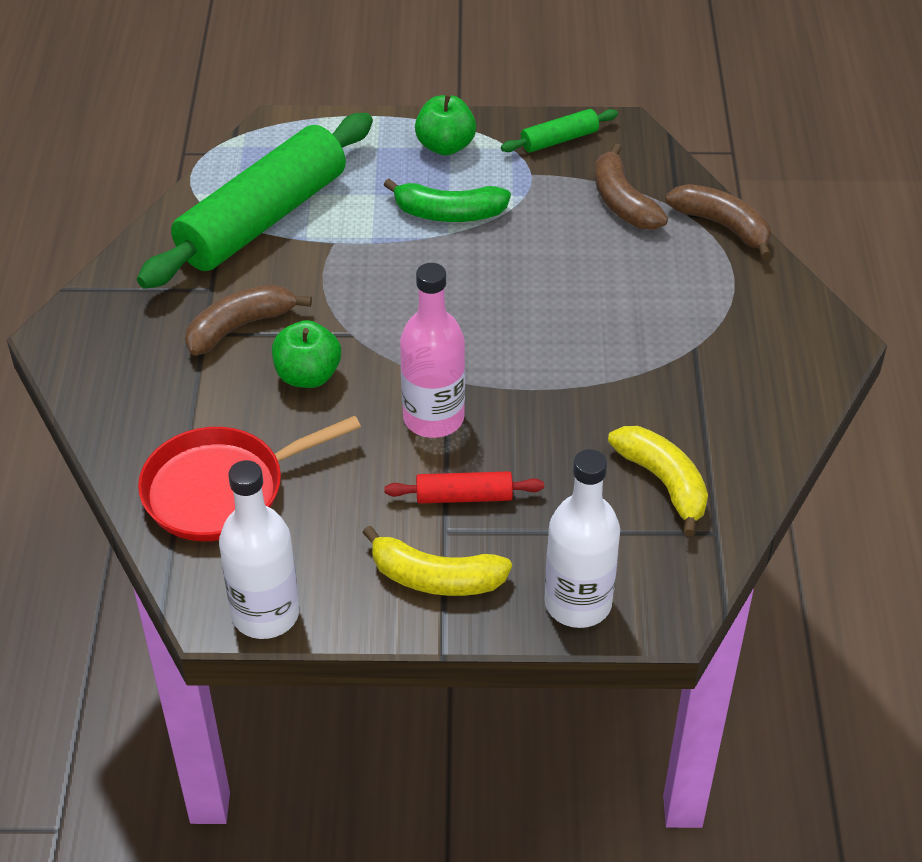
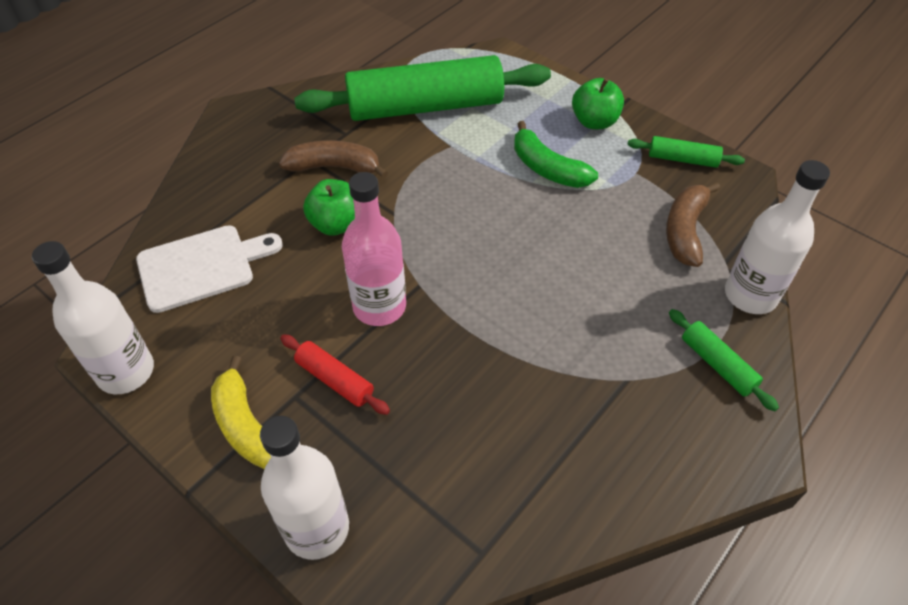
camera: 40 degrees right, 5 degrees up
red pan [138,416,361,541] -> white cutting board [136,225,283,313]
yellow banana [608,426,708,537] -> none
brown banana [665,184,771,259] -> white bottle [725,160,830,314]
none -> green rolling pin [669,309,779,411]

